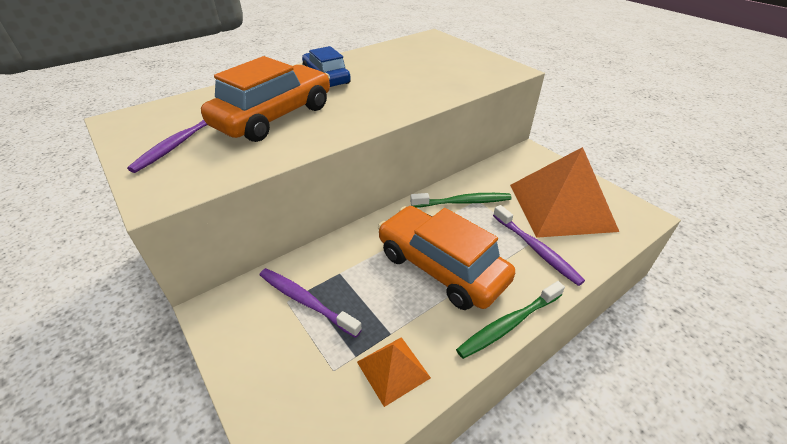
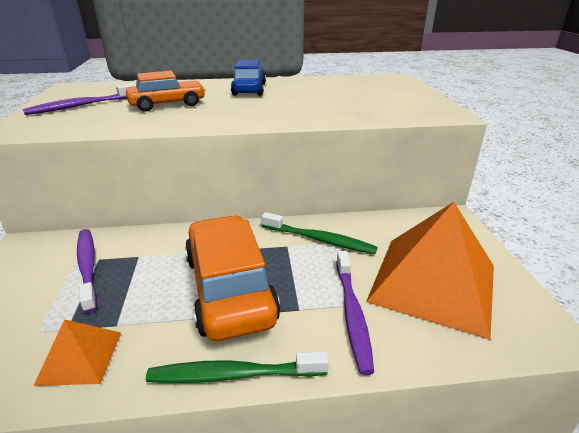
camera: 30 degrees right, 10 degrees down
orange car [201,56,330,142] -> orange car [126,71,206,112], size x0.62

